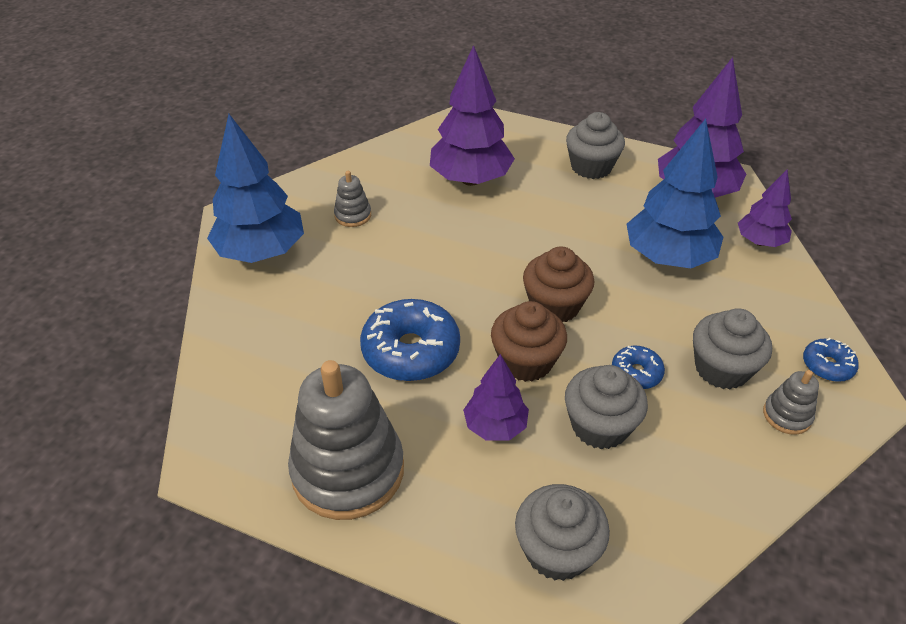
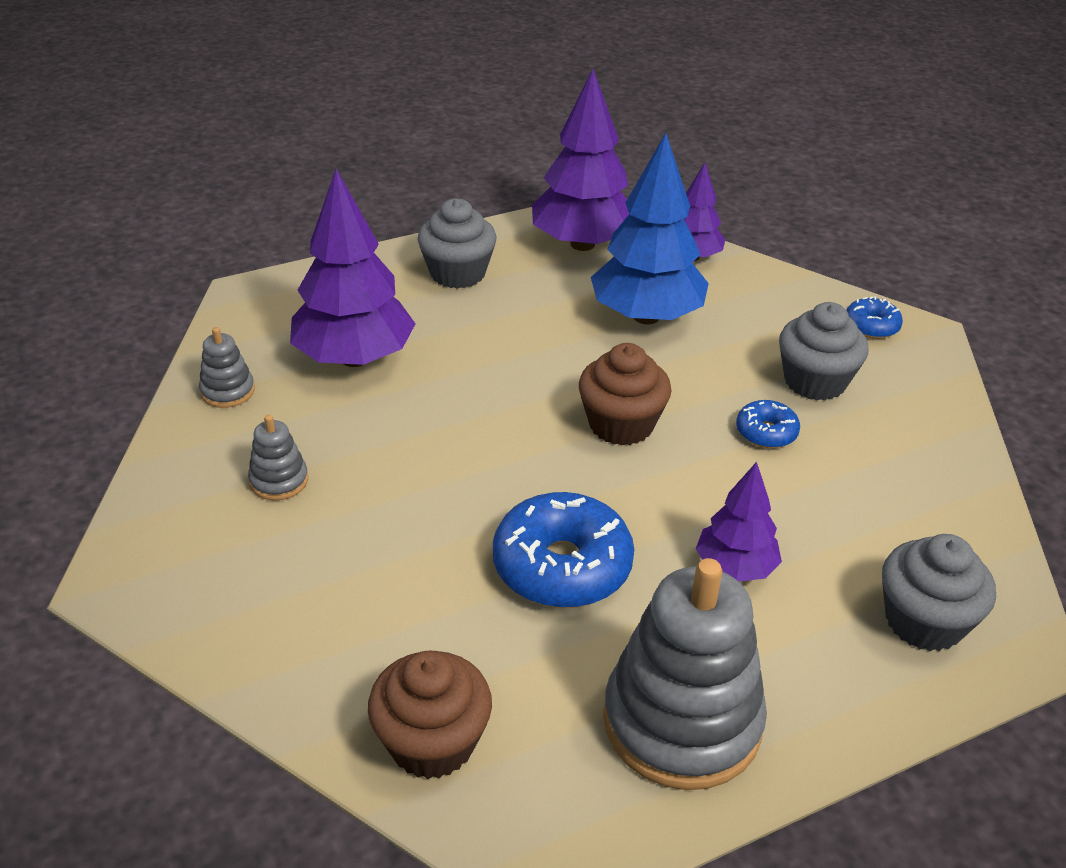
camera: 50 degrees left, 5 degrees down
blue tree [207,114,304,263] -> none
brown cupcake [491,301,567,382] -> brown cupcake moved to [368,651,492,779]
grey cupcake [565,365,648,450] -> none
grey stacking toy [763,370,819,435] -> grey stacking toy moved to [199,327,255,408]

